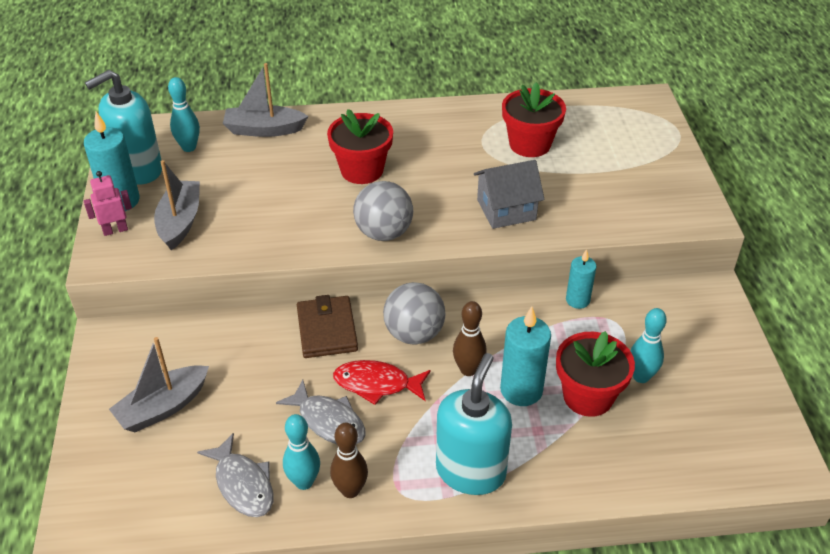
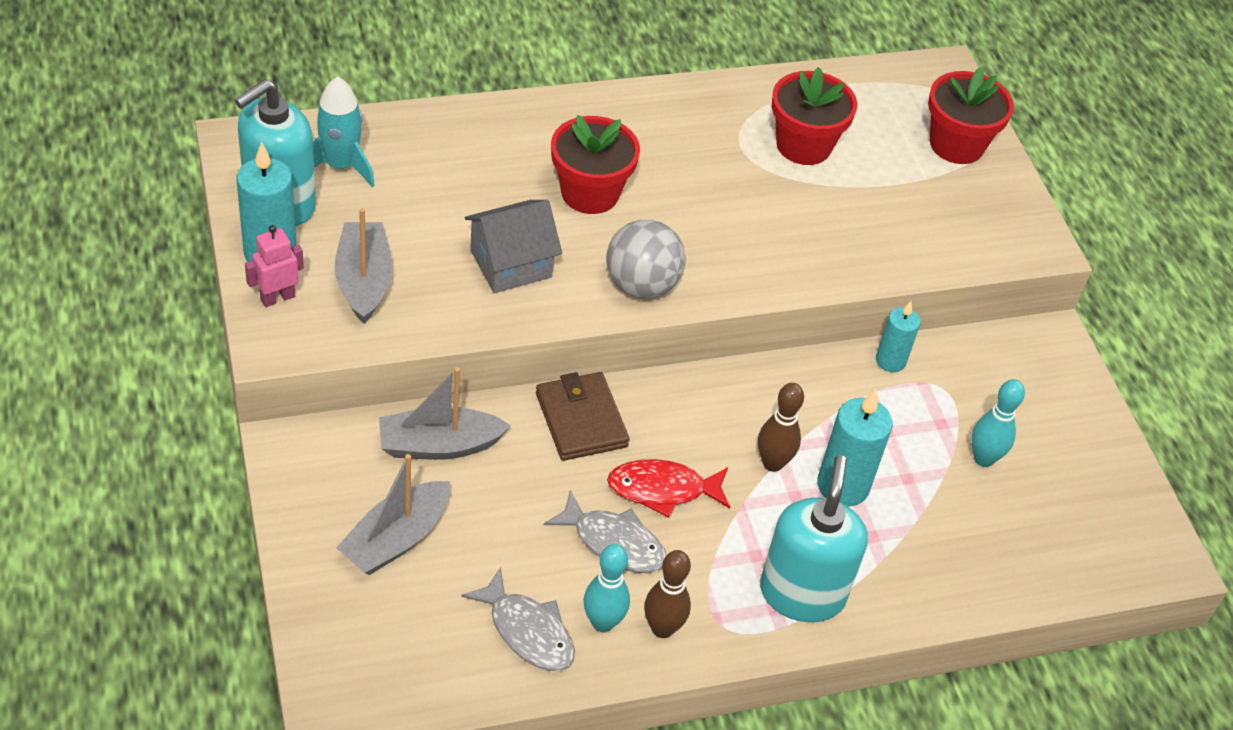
camera: 15 degrees left, 5 degrees up
turquoise bowling pin [168,77,200,152] -> turquoise rocket [313,77,375,187]
grey boat [223,63,308,137] -> grey boat moved to [379,367,511,460]
grey ball [383,282,445,345] -> none
grey house [474,160,545,229] -> grey house moved to [465,200,562,293]
red flower pot [556,331,635,417] -> red flower pot moved to [928,67,1014,164]

